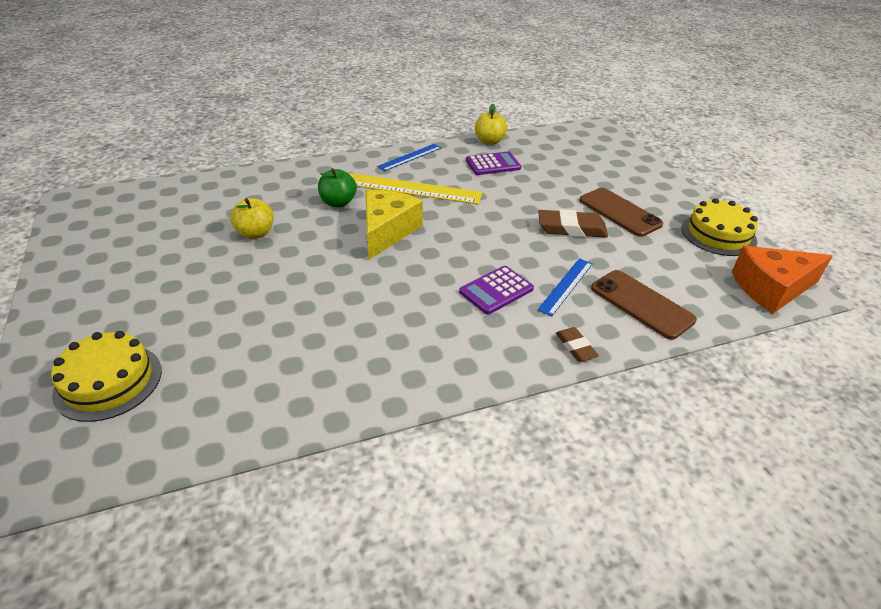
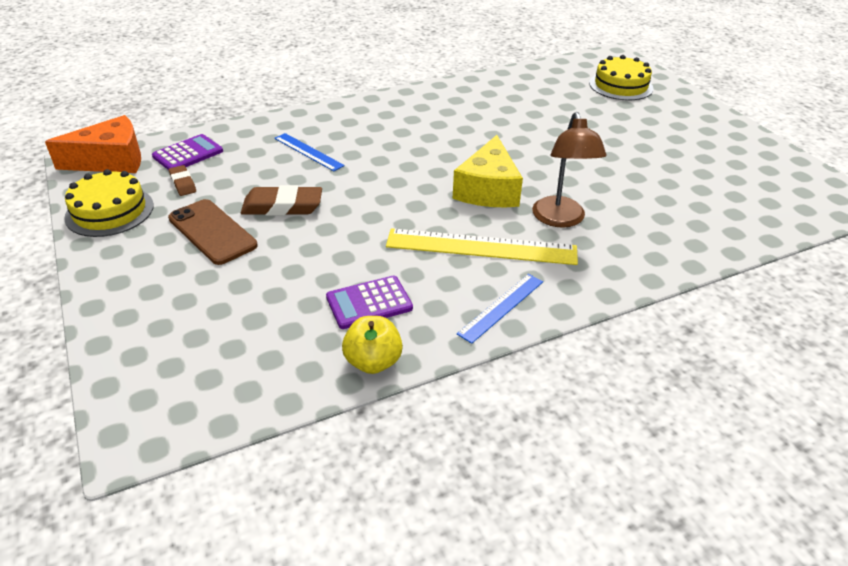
camera: 175 degrees right, 0 degrees up
yellow apple [230,198,274,239] -> none
green apple [318,168,357,207] -> brown lamp [532,112,606,228]
purple calculator [459,266,534,315] -> purple calculator moved to [152,134,223,170]
blue ruler [537,258,593,316] -> blue ruler turned 75 degrees counterclockwise [274,133,345,171]
brown eraser [556,327,599,362] -> brown eraser moved to [169,165,196,196]
brown phone [591,270,697,340] -> none

